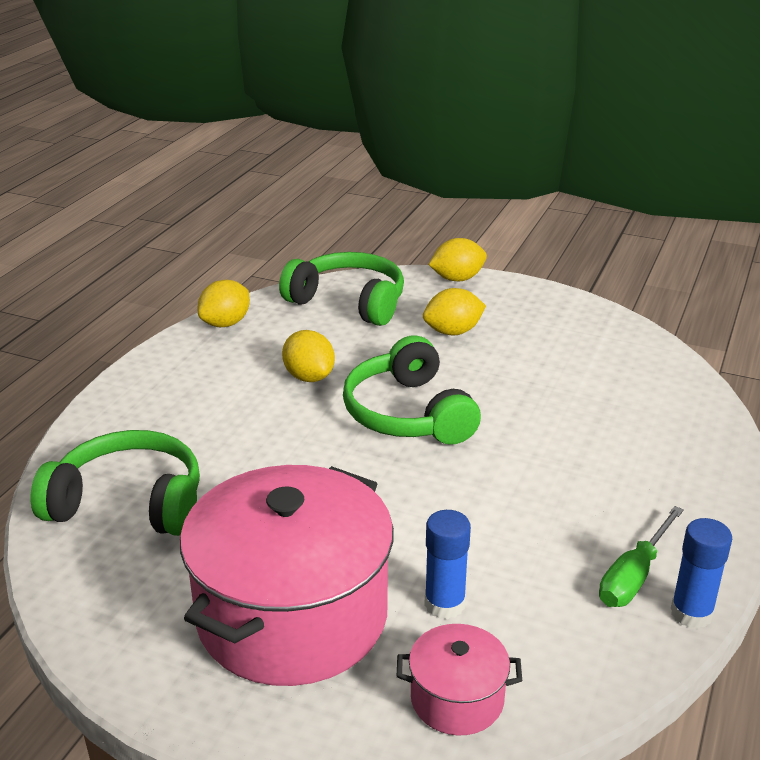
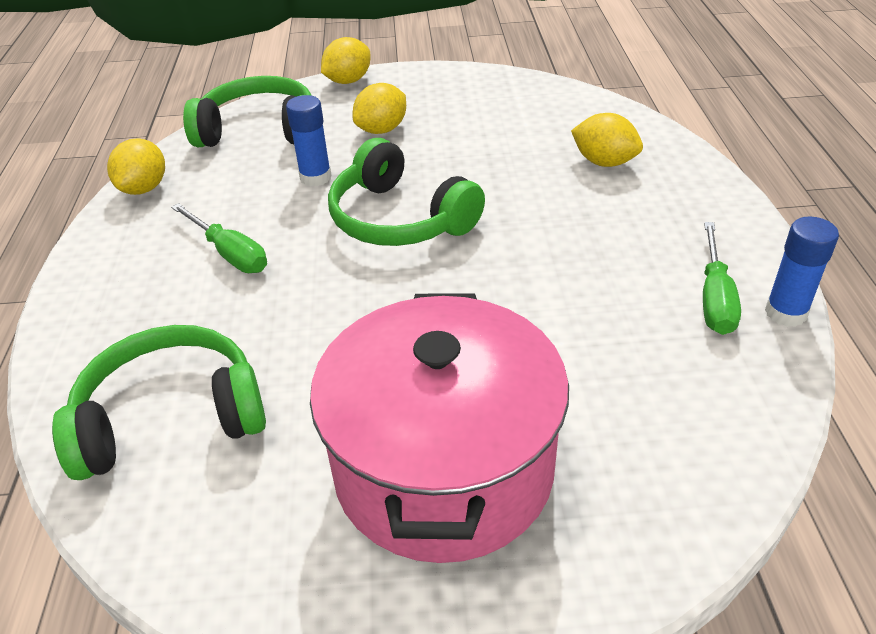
camera: 25 degrees left, 10 degrees up
yellow lemon [282,330,335,382] -> yellow lemon moved to [571,113,643,167]
pink pot [397,624,522,736] -> none
blue glue stick [424,510,471,619] -> blue glue stick moved to [286,95,332,187]
none -> green screwdriver [171,203,267,273]

